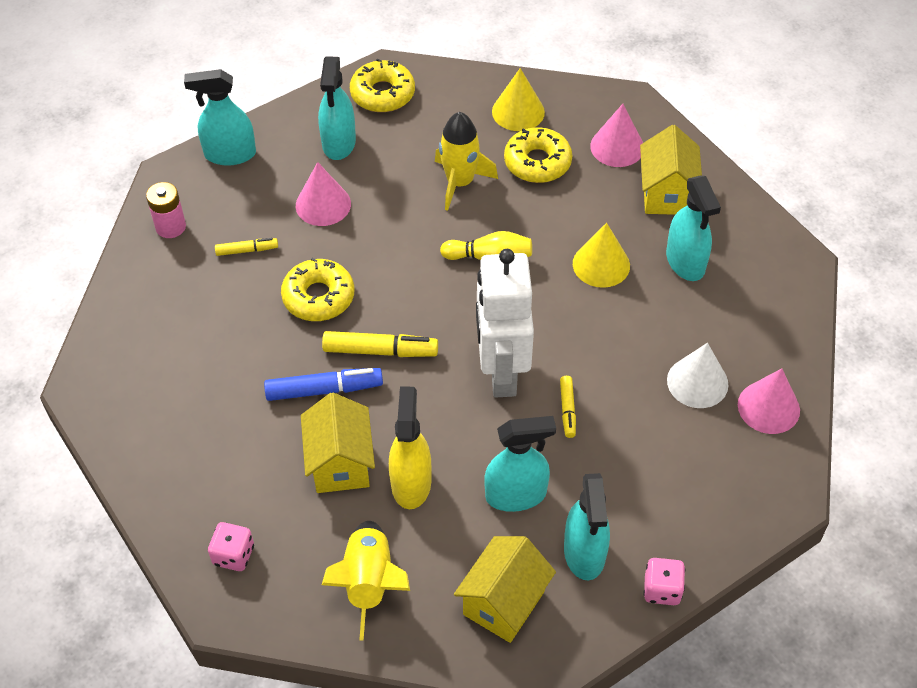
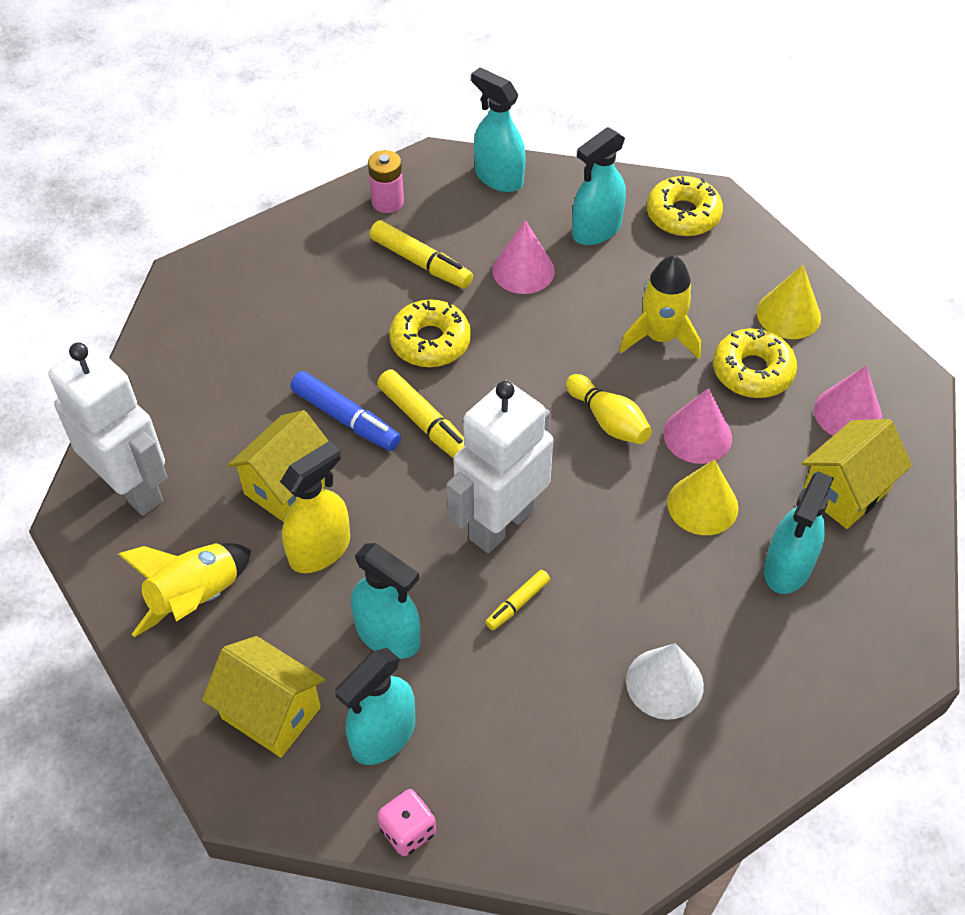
camera: 45 degrees right, 0 degrees up
pink dice [208,522,254,571] -> white robot [48,342,167,516]
yellow marker [215,238,278,256] -> yellow marker [370,220,473,289], size x1.74
yellow house [454,536,556,643] -> yellow house turned 45 degrees clockwise [202,636,325,758]
pink cone [738,368,800,434] -> pink cone moved to [664,388,732,464]

